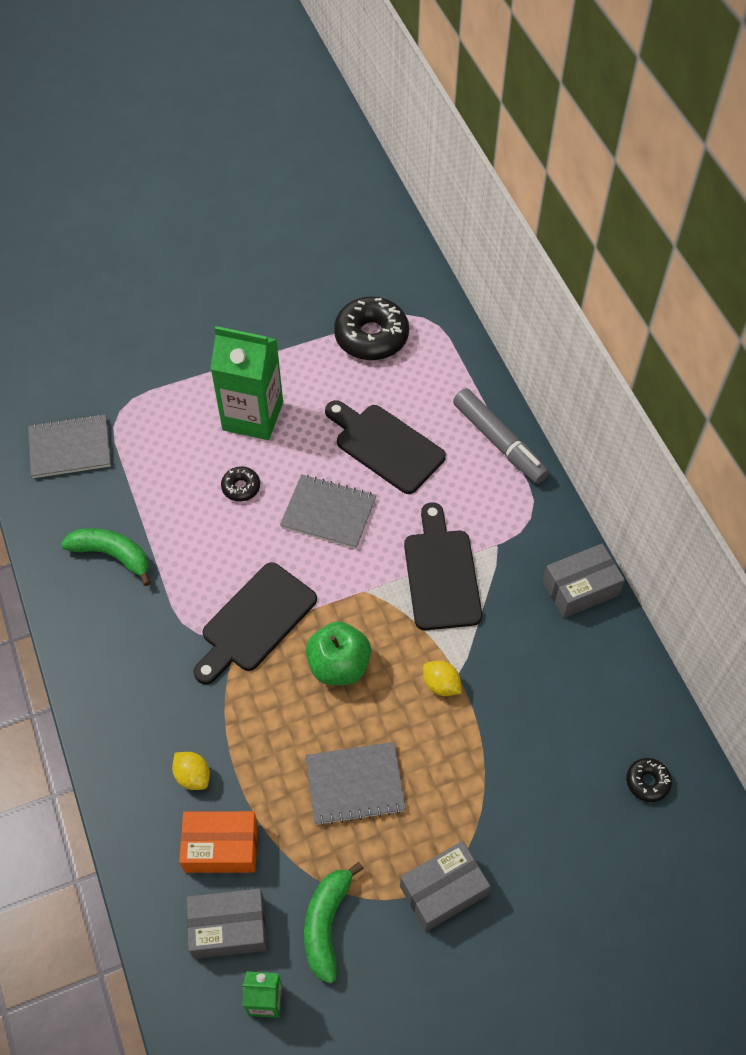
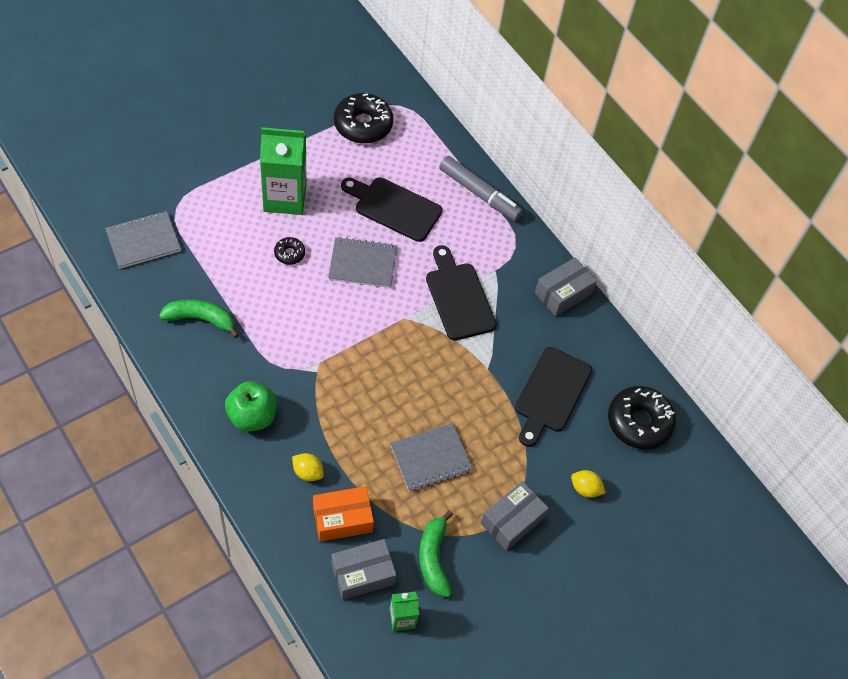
camera: 20 degrees left, 0 degrees up
black cutting board [194,562,317,684] -> black cutting board moved to [515,347,592,447]
green apple [306,621,371,685] -> green apple moved to [225,381,277,431]
yellow lemon [423,661,461,696] -> yellow lemon moved to [571,470,606,498]
black donut [626,758,672,802] -> black donut [608,386,676,449], size x2.06

